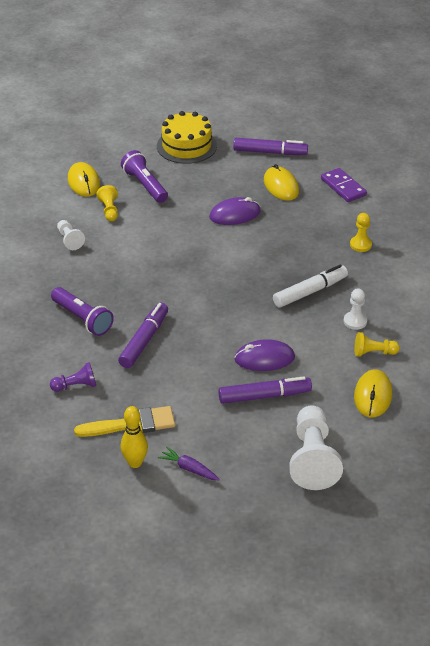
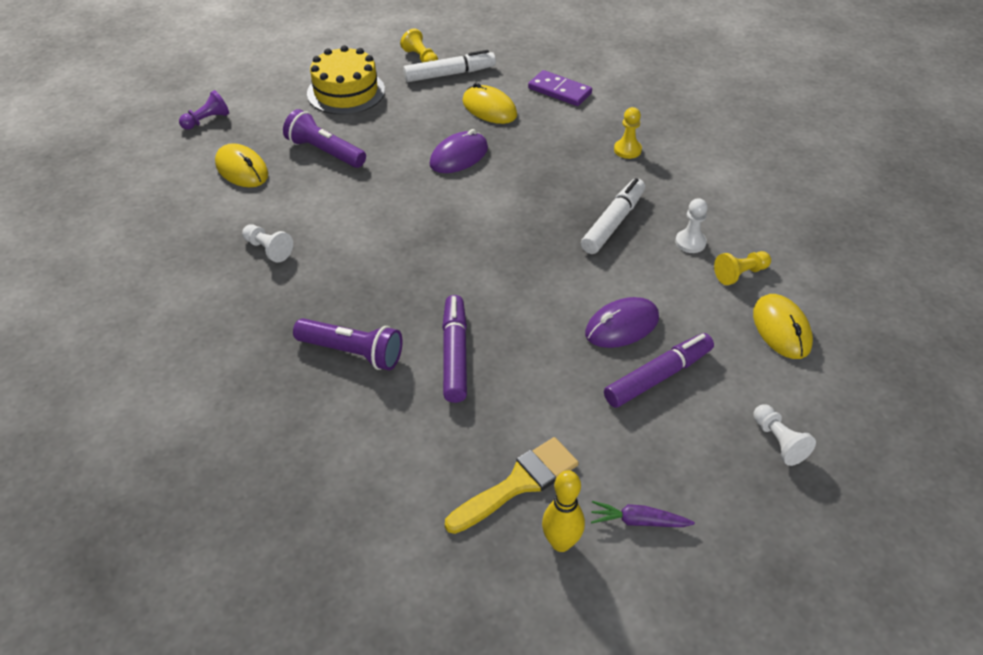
camera: 25 degrees left, 5 degrees up
purple pawn [50,362,96,392] -> purple pawn moved to [179,90,229,130]
yellow pawn [96,185,118,222] -> yellow pawn moved to [400,28,438,62]
purple marker [233,138,308,155] -> white marker [403,50,496,82]
white pawn [289,405,343,490] -> white pawn [753,404,816,466], size x0.51

